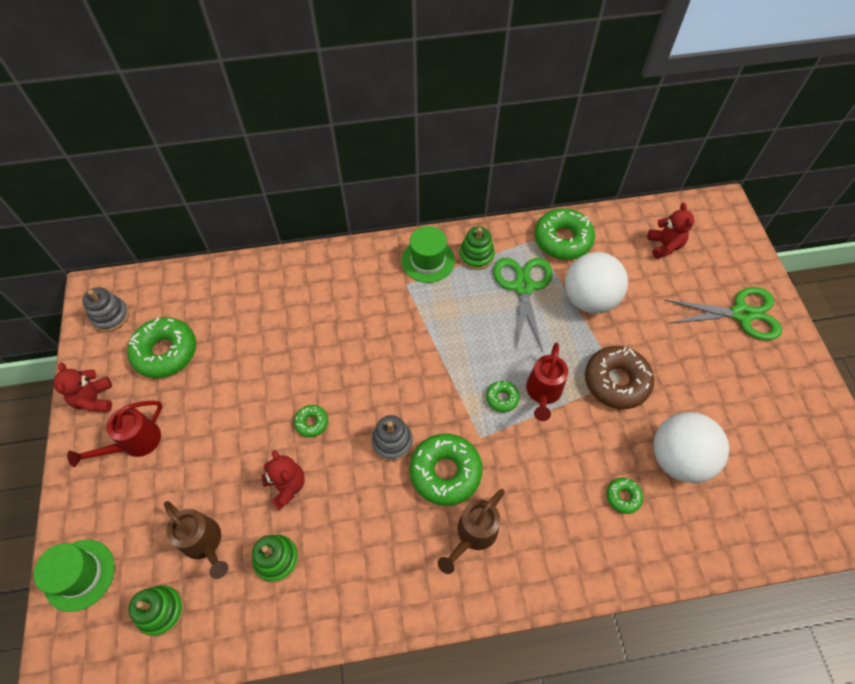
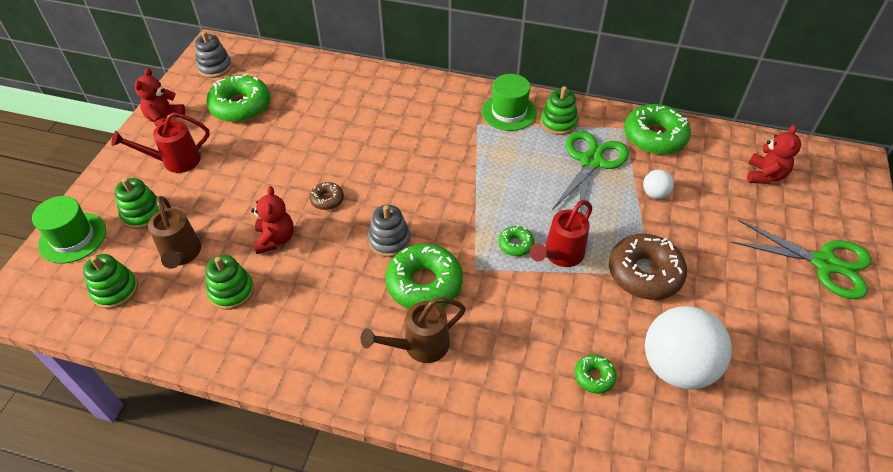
camera: 25 degrees right, 10 degrees down
green donut [294,405,328,438] -> brown donut [309,182,344,210]
white ball [565,252,628,314] -> white ball [643,170,674,199], size x0.45
none -> green stacking toy [115,178,159,229]

